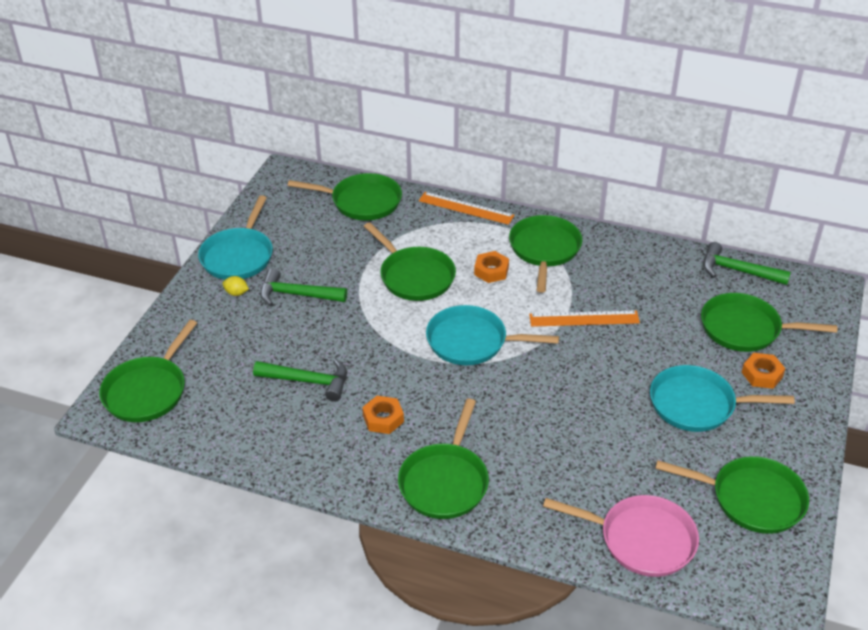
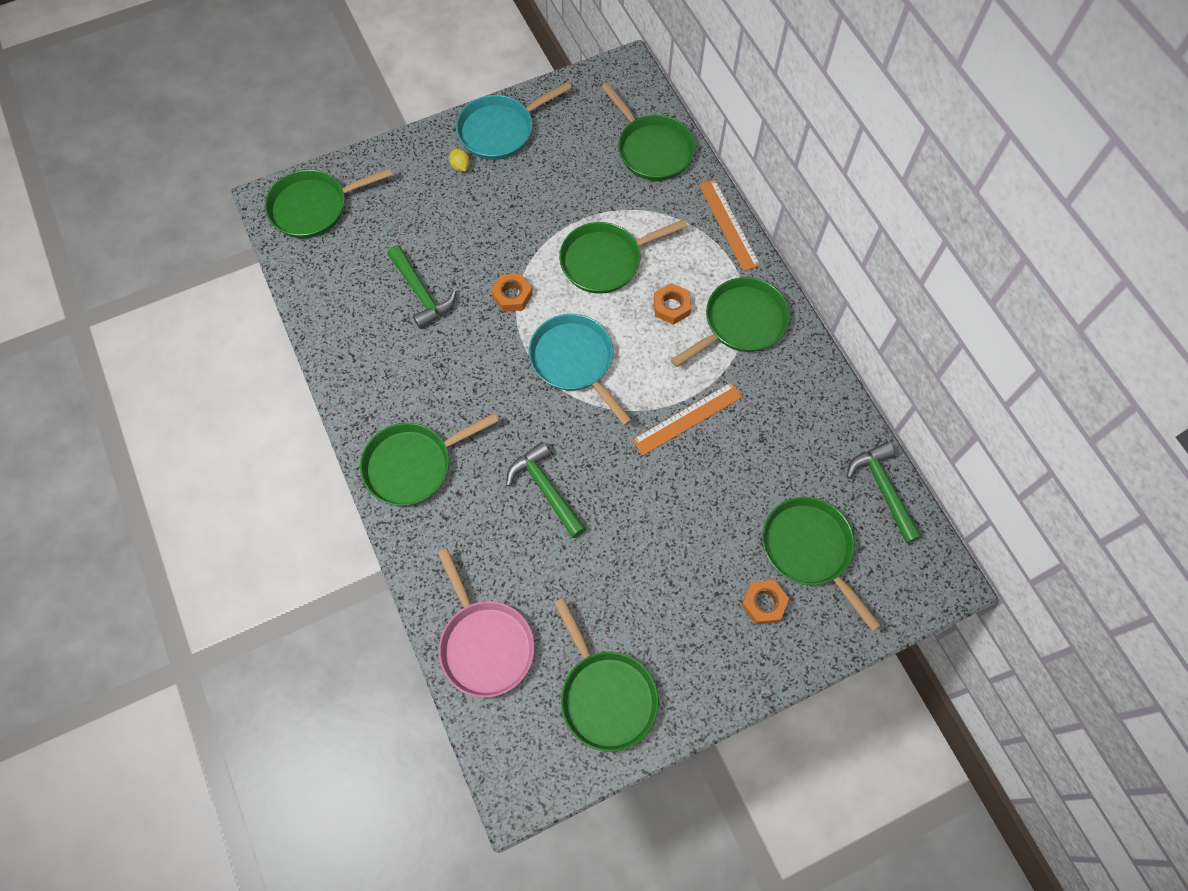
camera: 45 degrees right, 25 degrees up
green hammer [260,268,347,306] -> green hammer moved to [506,442,586,538]
orange nut [362,396,404,434] -> orange nut moved to [491,274,533,312]
green pan [364,222,456,301] -> green pan turned 60 degrees clockwise [559,219,688,294]
orange ruler [529,310,640,327] -> orange ruler turned 75 degrees counterclockwise [632,382,742,455]
turquoise pan [650,365,795,432] -> none

